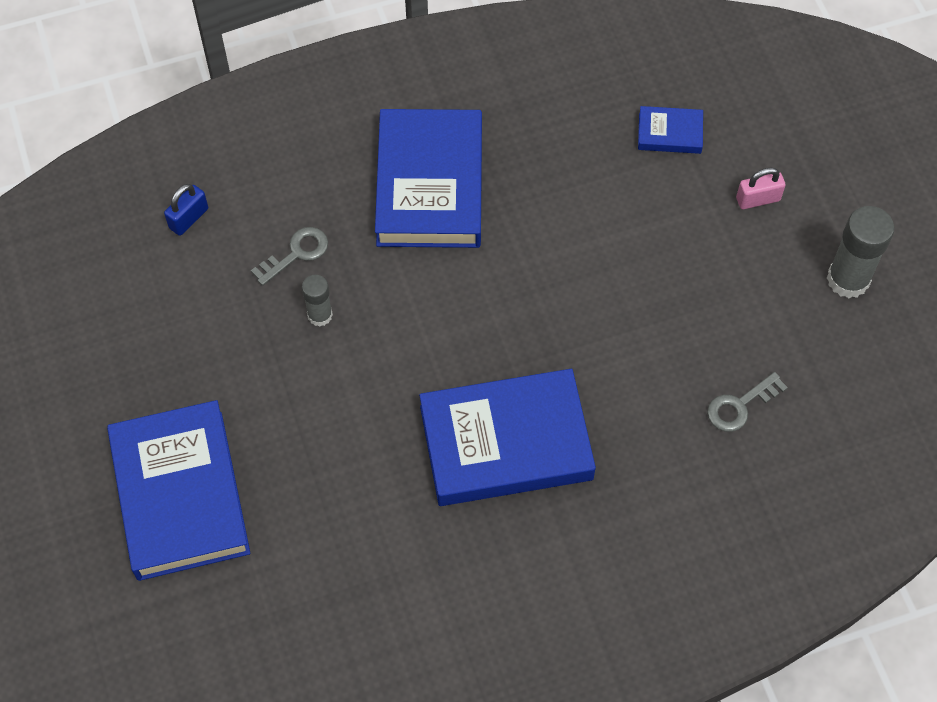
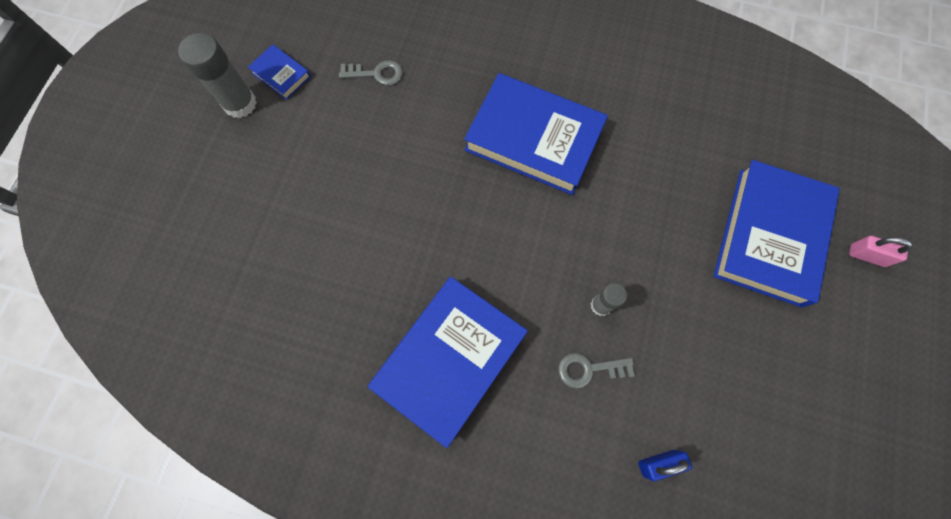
camera: 145 degrees left, 10 degrees up
blue book [638,106,703,154] -> blue book moved to [248,44,311,100]
pink padlock [736,168,786,209] -> pink padlock moved to [849,236,913,267]

